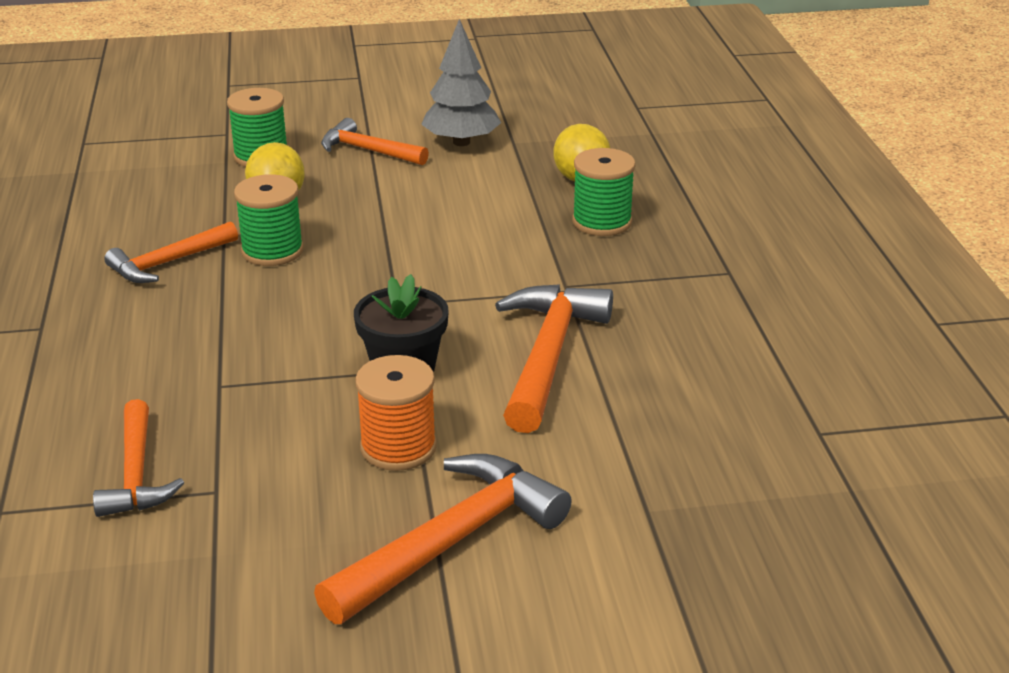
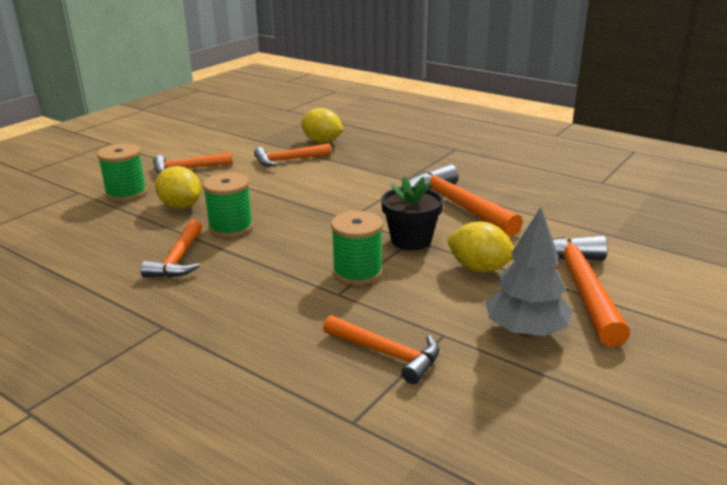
camera: 45 degrees left, 5 degrees down
orange spool [355,355,437,471] -> yellow lemon [448,222,514,272]
grey tree [421,19,501,146] -> grey tree moved to [486,207,572,337]
green spool [572,148,636,236] -> green spool moved to [331,211,383,285]
none -> orange hammer [254,143,332,166]

